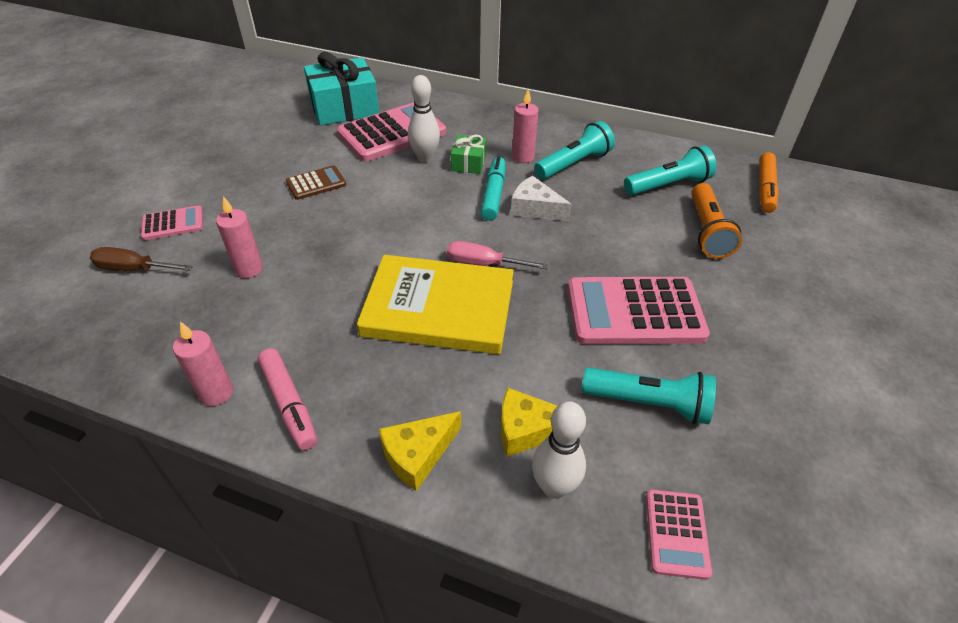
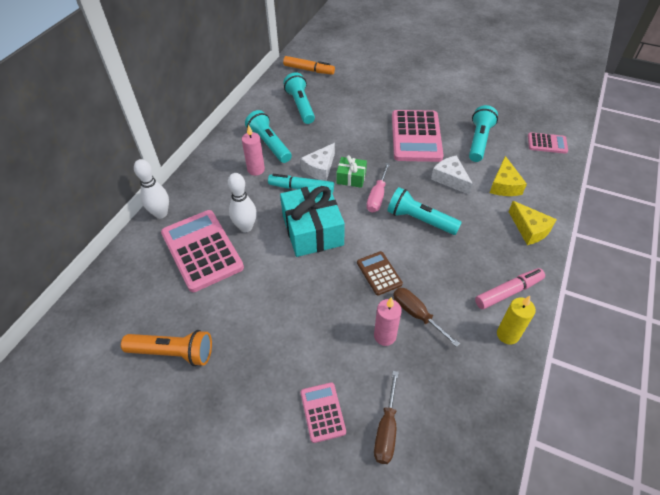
camera: 85 degrees left, 5 degrees up
pink candle [173,322,233,406] -> yellow candle [497,296,536,345]
brown calculator [286,165,346,200] -> brown calculator moved to [357,251,403,295]
turquoise gift [304,52,379,125] -> turquoise gift moved to [280,183,345,257]
yellow book [357,255,514,354] -> turquoise flashlight [387,187,462,235]
green gift [451,135,486,174] -> green gift moved to [336,155,367,188]
white bowling pin [532,401,586,499] -> white bowling pin moved to [134,159,169,219]
orange flashlight [691,183,742,259] -> orange flashlight moved to [121,330,212,366]
none -> brown screwdriver [393,288,460,347]
none -> white cheese [431,155,473,195]

